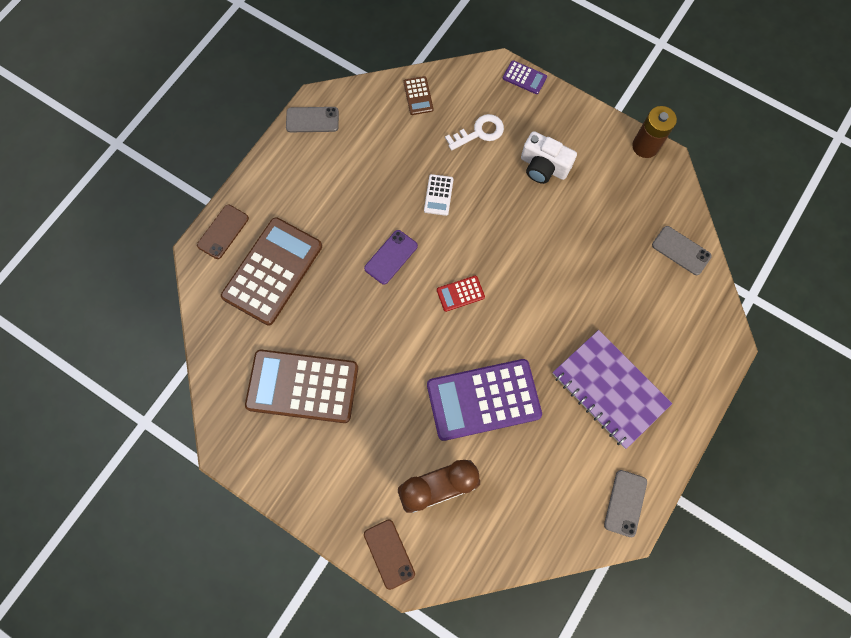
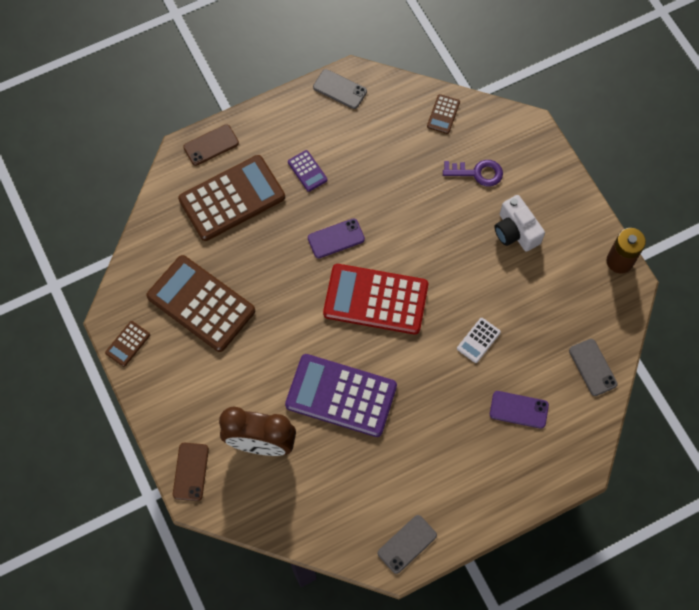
camera: 30 degrees right, 5 degrees down
white calculator [424,174,454,216] -> white calculator moved to [457,318,501,363]
red calculator [437,275,485,312] -> red calculator [323,264,428,335], size x2.32
white key [445,114,504,150] -> purple key [443,160,503,186]
purple calculator [503,60,547,94] -> purple calculator moved to [288,150,328,192]
purple notebook [552,330,672,449] -> none
none -> brown calculator [105,321,150,367]
none -> purple phone [490,391,549,429]

